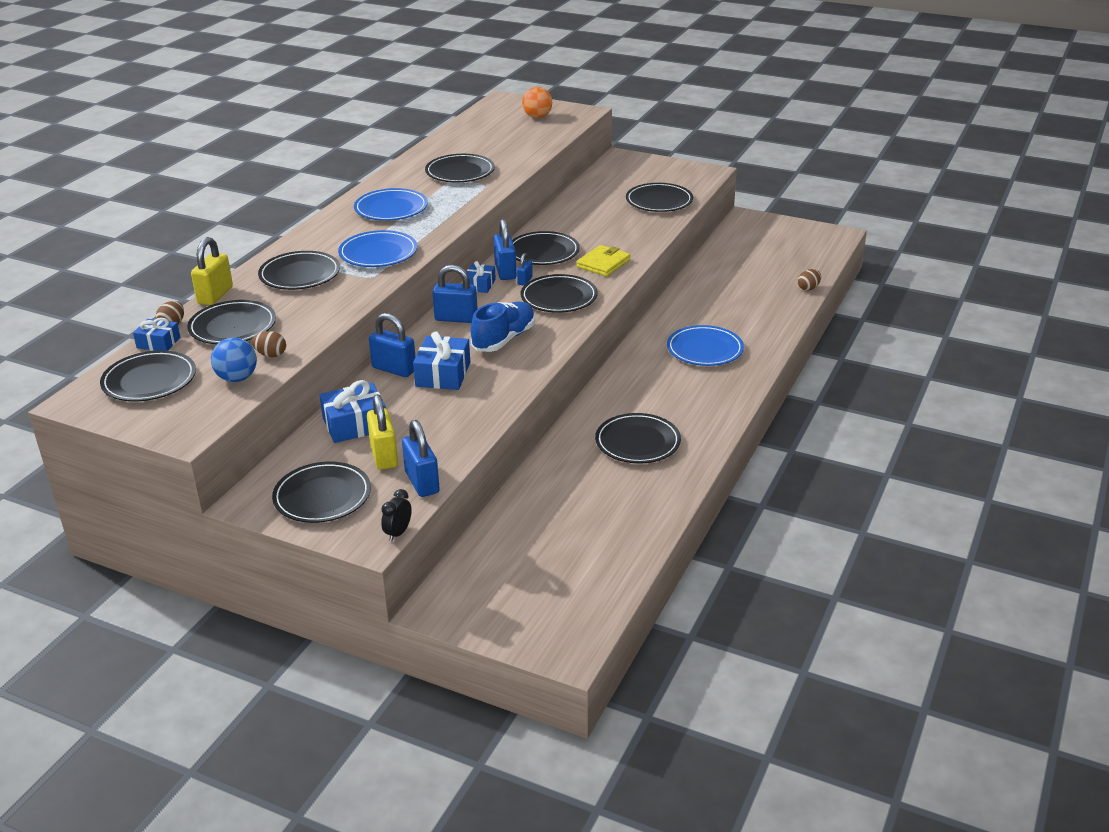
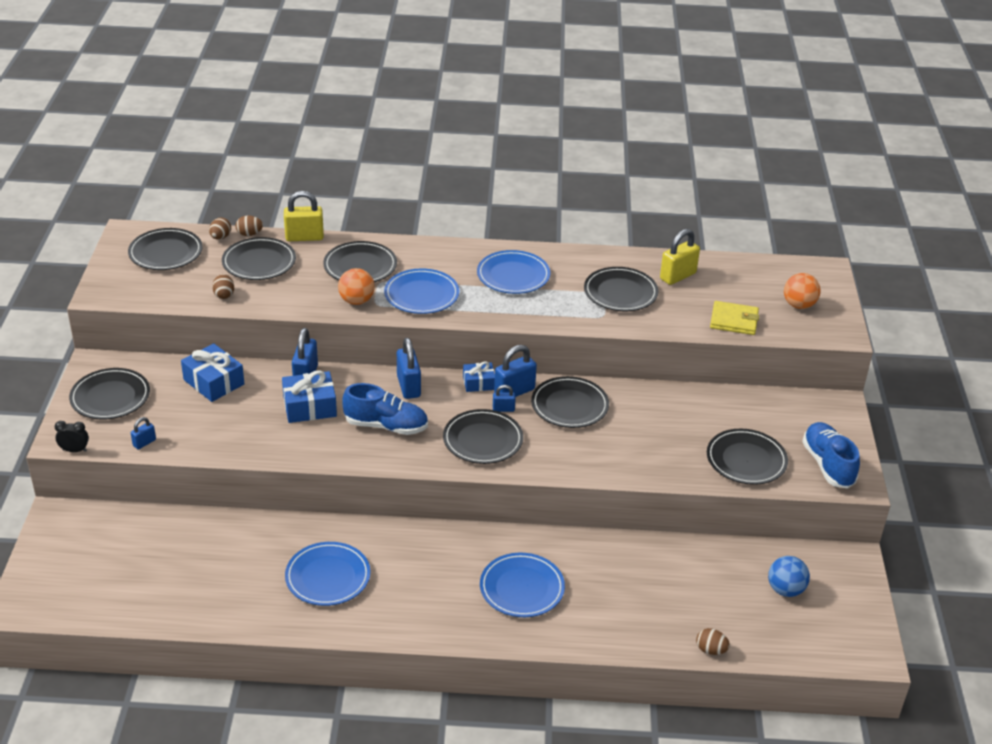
camera: 65 degrees right, 5 degrees up
blue gift [133,318,180,351] -> brown egg [209,218,231,240]
blue ball [211,338,257,382] -> blue ball moved to [768,556,810,597]
yellow padlock [367,394,398,470] -> yellow padlock moved to [660,229,700,285]
blue padlock [402,420,440,497] -> blue padlock [131,417,156,449], size x0.53
yellow wallet [576,245,631,277] -> yellow wallet moved to [710,301,759,335]
black plate [595,413,681,463] -> blue plate [285,542,371,606]
none -> orange ball [338,268,375,305]
none -> blue shoe [802,422,860,489]

